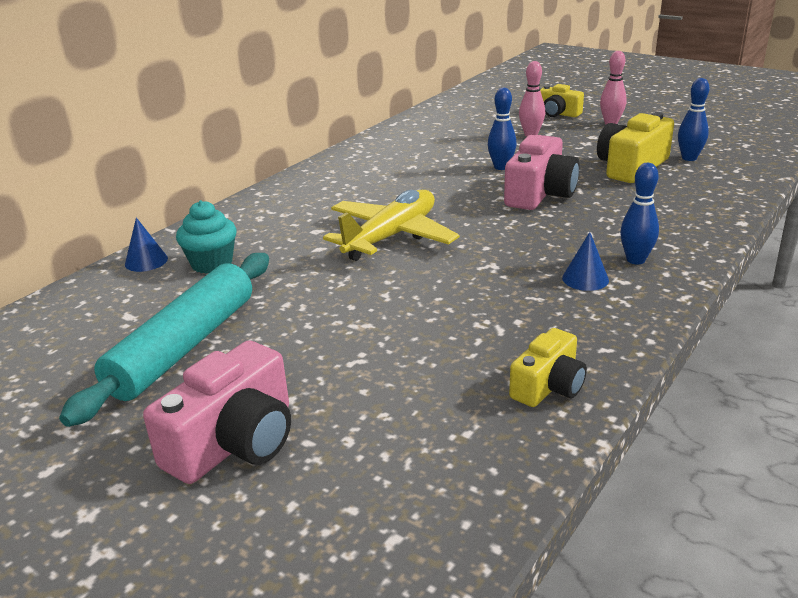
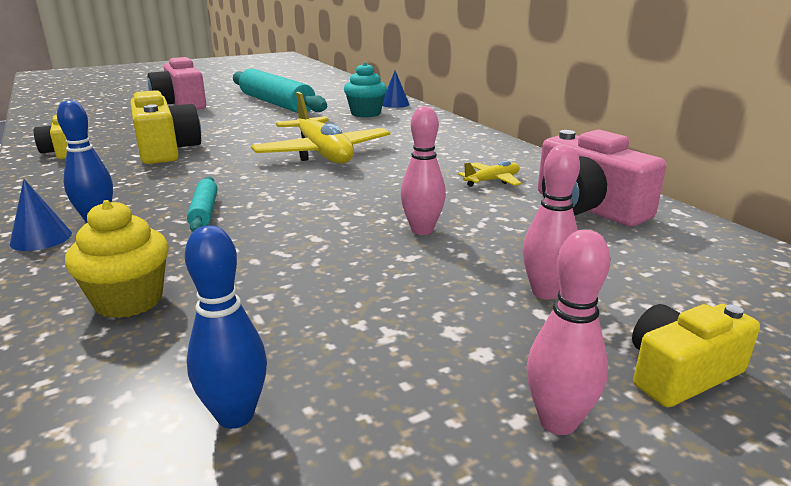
camera: 115 degrees right, 5 degrees down
blue bowling pin [488,88,516,170] -> pink bowling pin [401,106,446,235]
pink camera [504,135,579,210] -> pink camera moved to [538,130,666,226]
blue cone [562,232,609,291] -> blue cone moved to [10,179,72,251]
yellow camera [597,112,674,183] -> yellow camera moved to [131,90,201,164]
none -> yellow cupcake [65,200,169,318]
none -> turquoise rolling pin [187,176,218,232]
none -> yellow plane [458,161,522,187]

